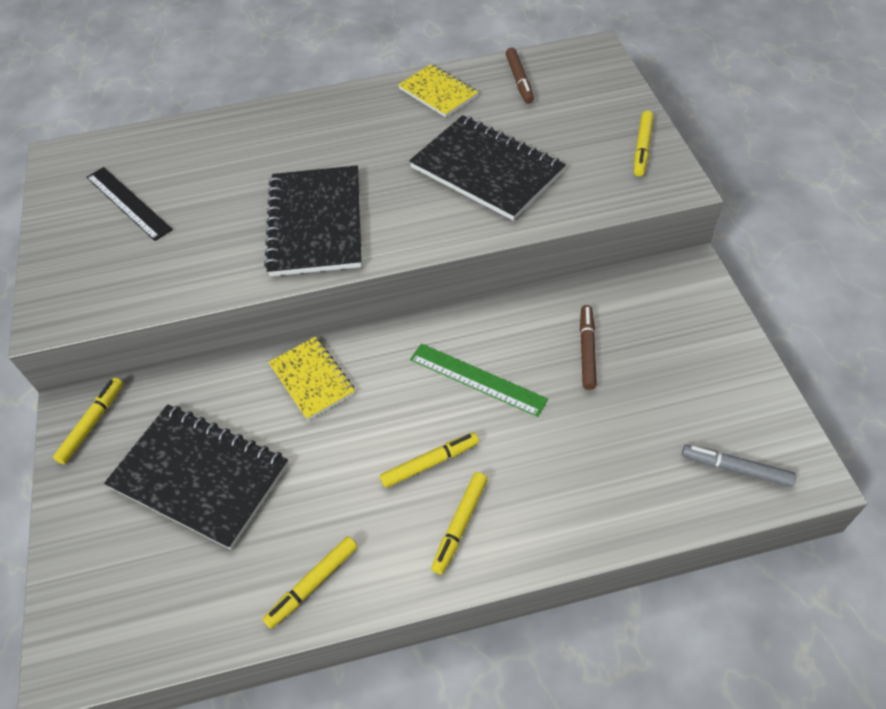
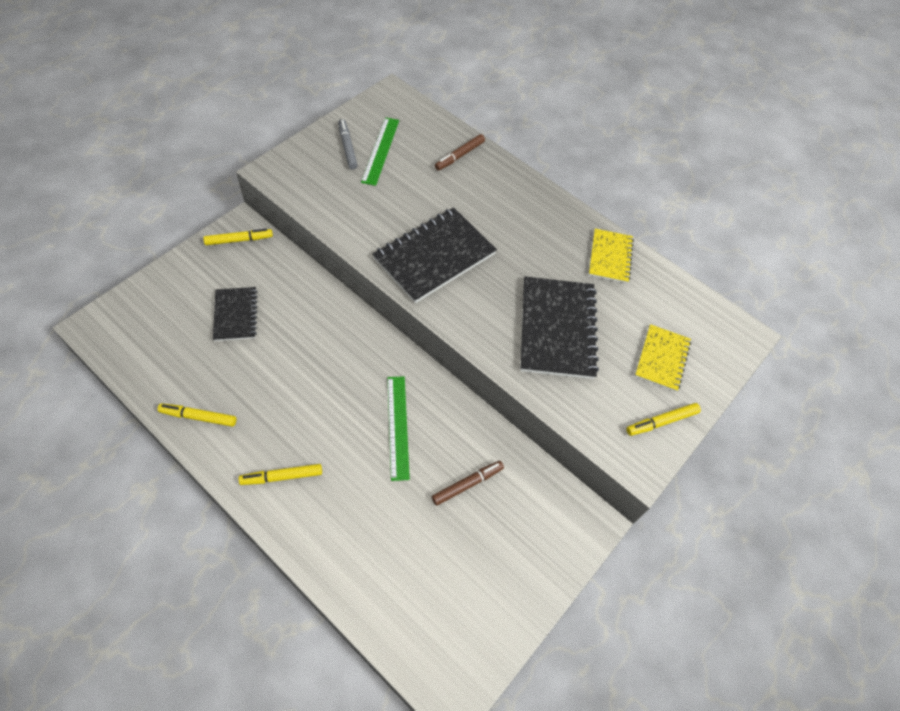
camera: 45 degrees right, 5 degrees up
black ruler [86,167,173,241] -> green ruler [361,117,399,186]
black notebook [104,404,288,549] -> black notebook [213,287,258,341], size x0.58
yellow notebook [268,337,355,421] -> yellow notebook moved to [635,324,691,392]
yellow marker [380,432,479,488] -> none
brown marker [506,48,534,104] -> brown marker moved to [435,134,485,171]
grey marker [682,445,796,487] -> grey marker moved to [338,119,358,169]

